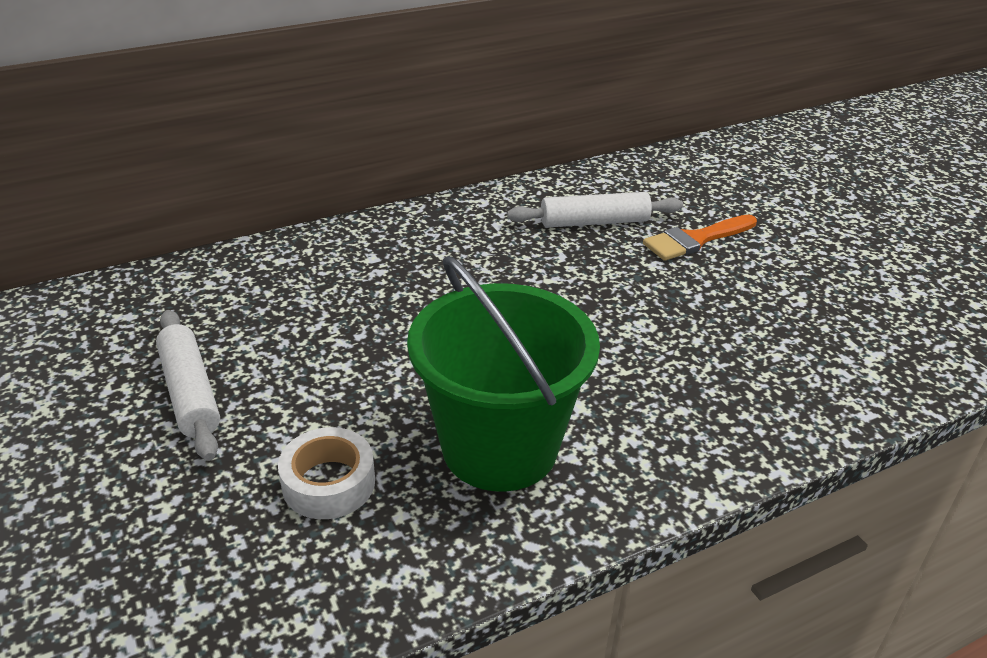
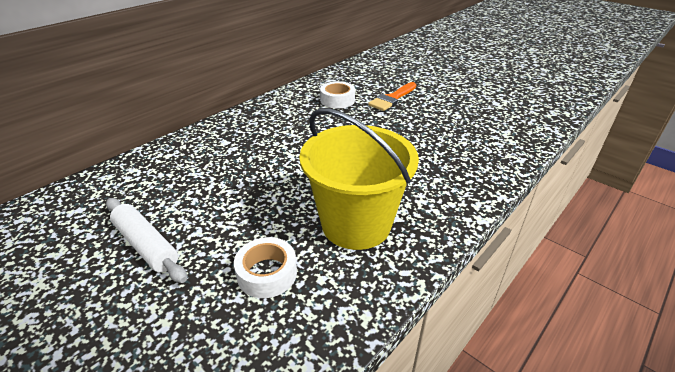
camera: 20 degrees left, 0 degrees up
green bucket [407,256,600,492] -> yellow bucket [299,108,419,250]
white rolling pin [507,192,683,228] -> white tape [320,81,355,108]

